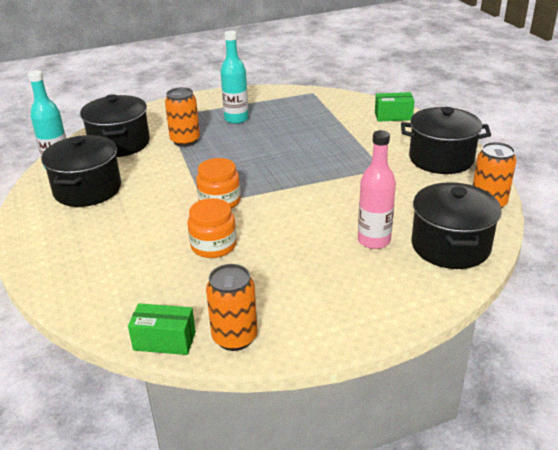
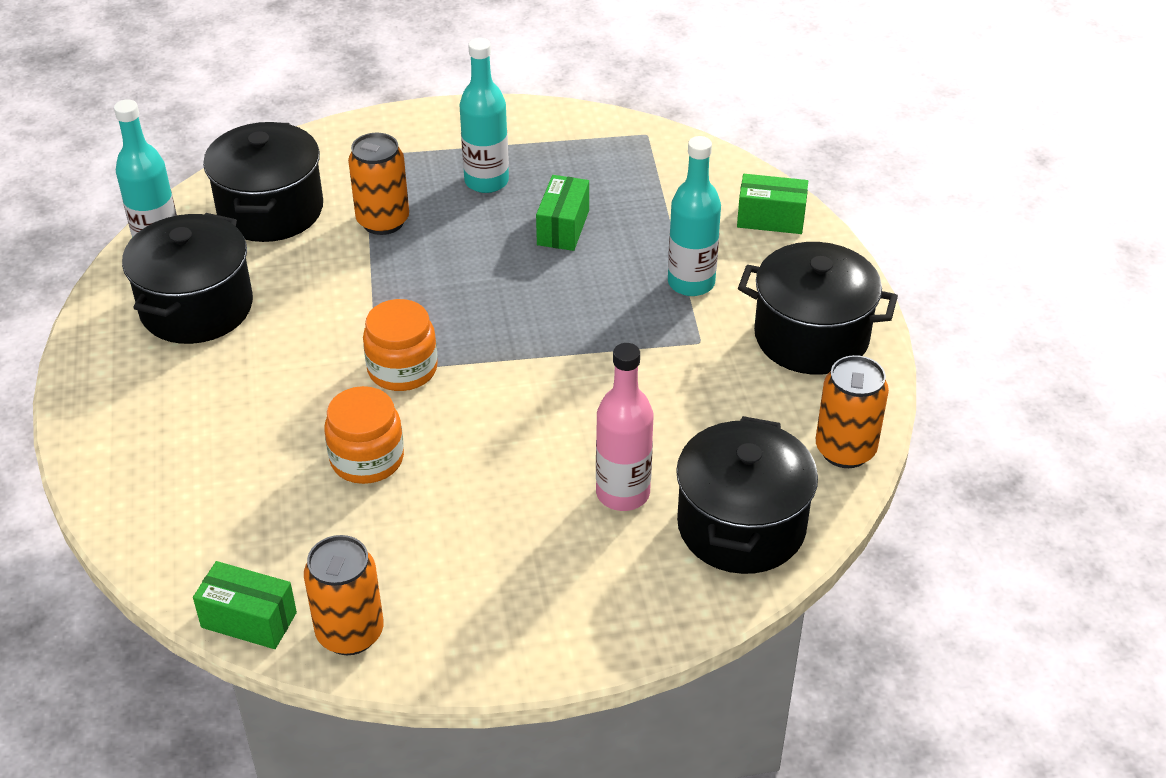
camera: 10 degrees right, 10 degrees up
none -> green box [536,175,589,251]
none -> turquoise bottle [668,136,721,296]

